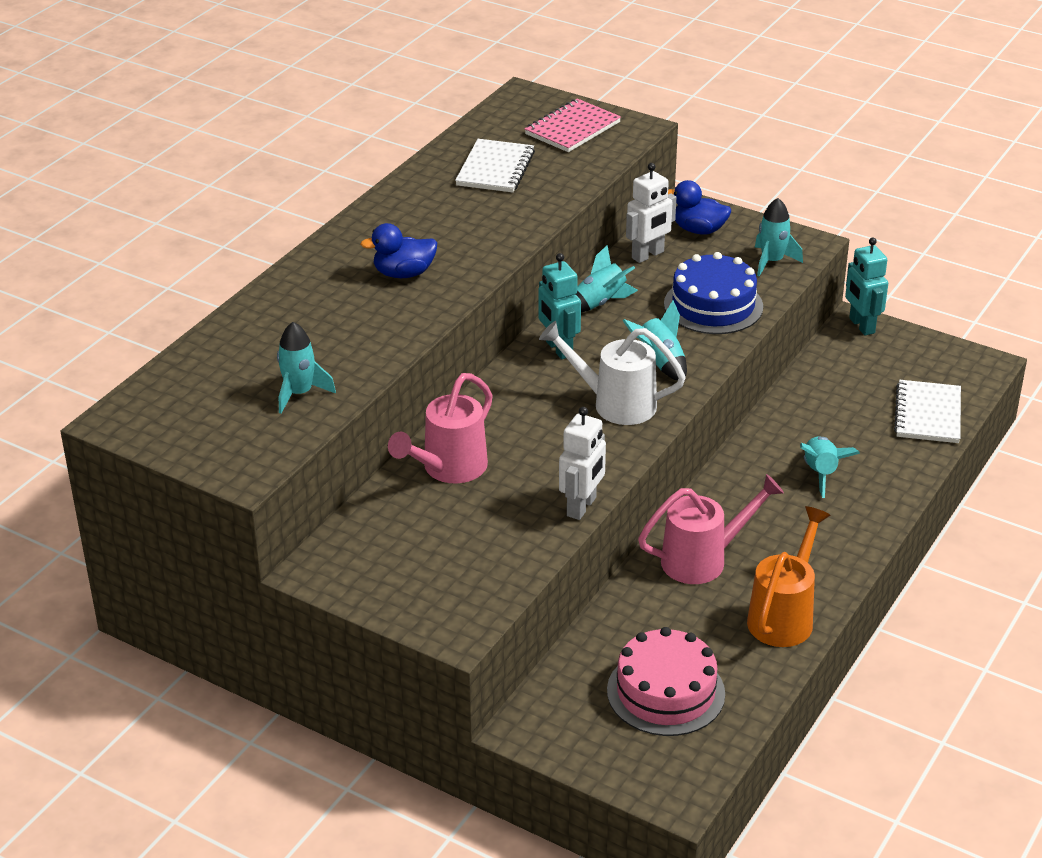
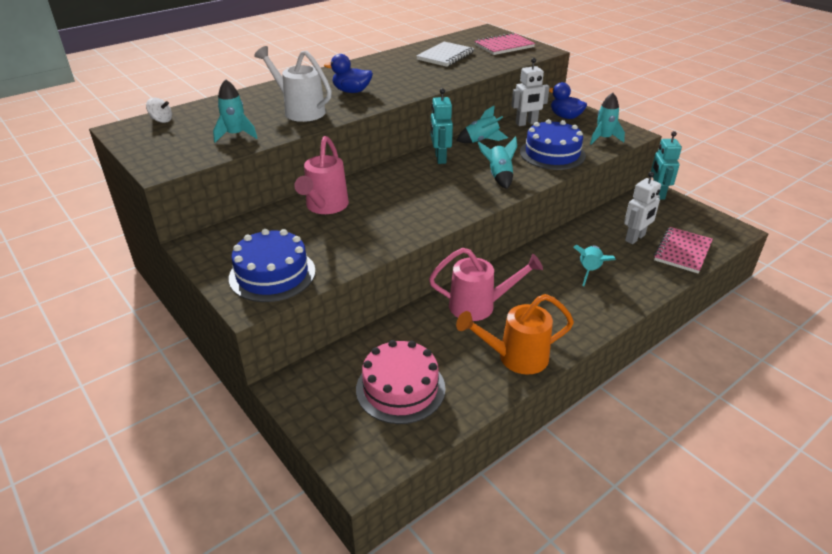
camera: 20 degrees right, 0 degrees up
pink watering can [388,373,493,483] -> pink watering can turned 45 degrees counterclockwise [294,136,349,214]
white watering can [539,321,686,425] -> white watering can moved to [254,46,332,122]
white robot [559,407,606,520] -> white robot moved to [624,172,661,244]
orange watering can [747,506,830,647] -> orange watering can turned 150 degrees counterclockwise [456,294,574,375]
white notebook [894,380,961,443] -> pink notebook [654,227,713,273]
none -> white spinning top [146,98,172,123]
none -> blue cake [229,229,316,302]

